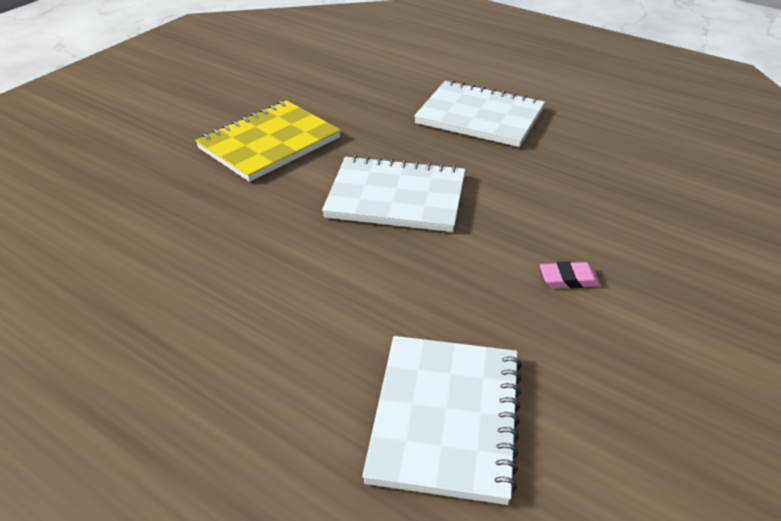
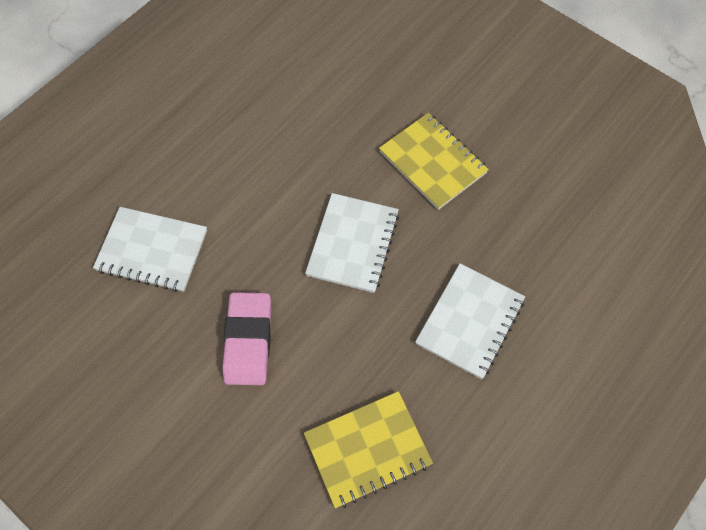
camera: 95 degrees right, 25 degrees up
pink eraser [540,261,601,288] -> pink eraser [222,292,271,385], size x2.32
none -> yellow notebook [304,391,433,508]

